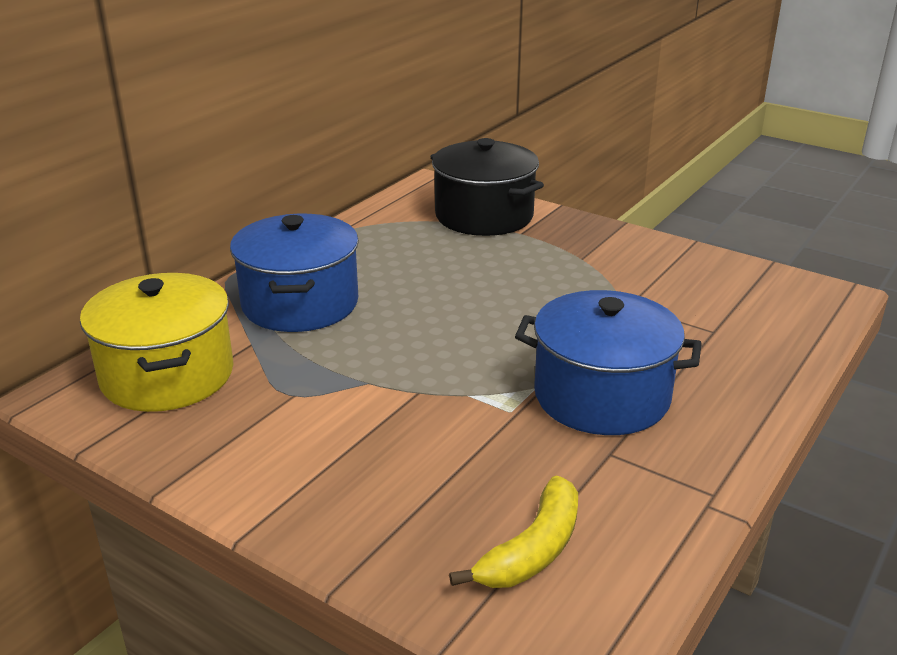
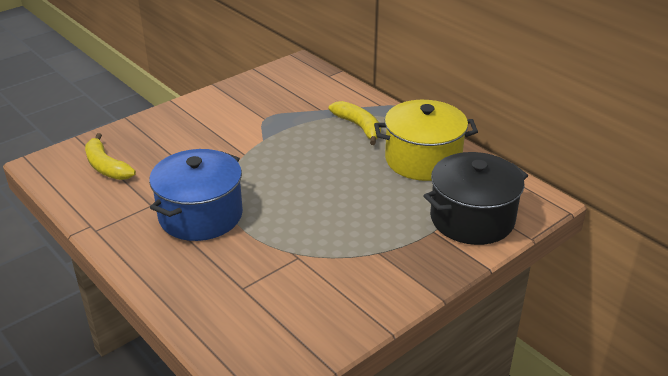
camera: 105 degrees right, 5 degrees up
yellow pot [80,273,233,412] -> yellow pot moved to [374,100,478,181]
blue pot [230,214,359,332] -> yellow banana [329,101,381,145]

